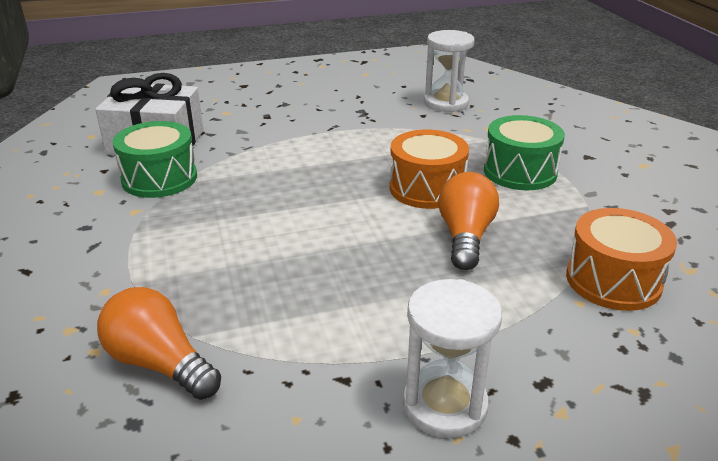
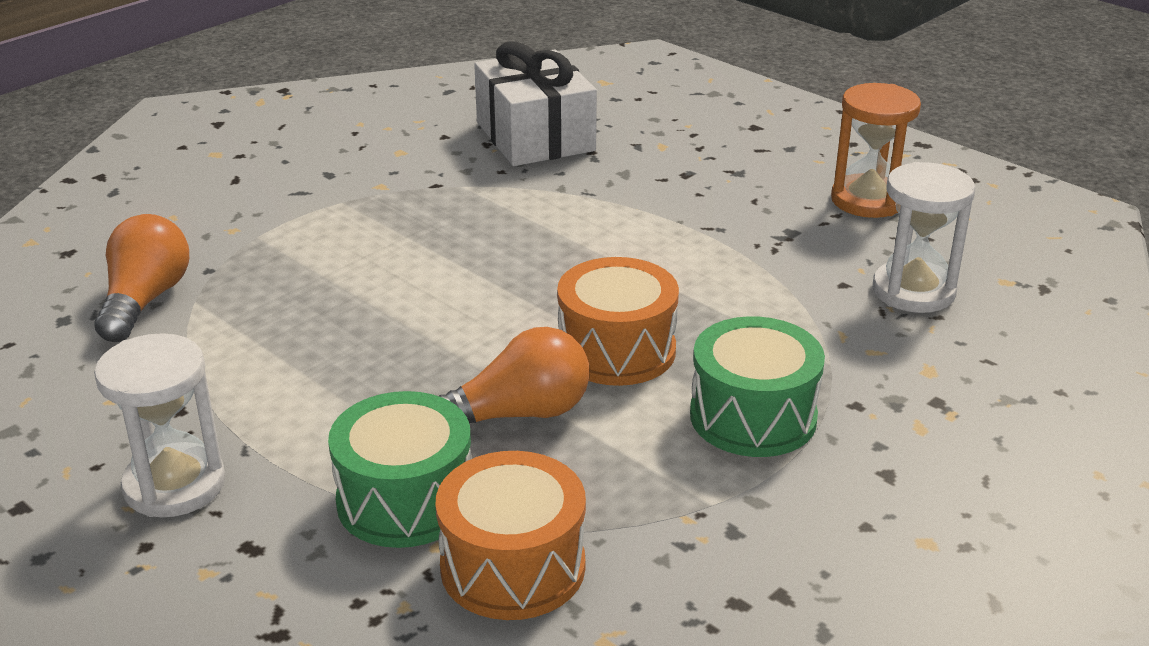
camera: 60 degrees right, 0 degrees up
green drum [112,121,197,198] -> green drum moved to [328,391,472,548]
none -> orange hourglass [831,83,921,218]

